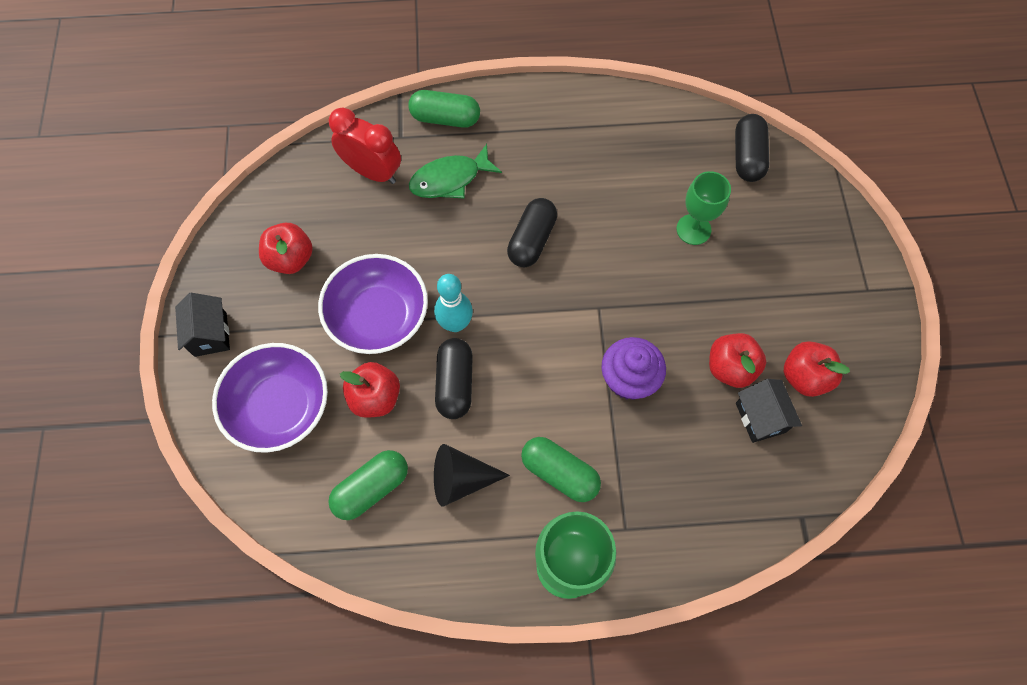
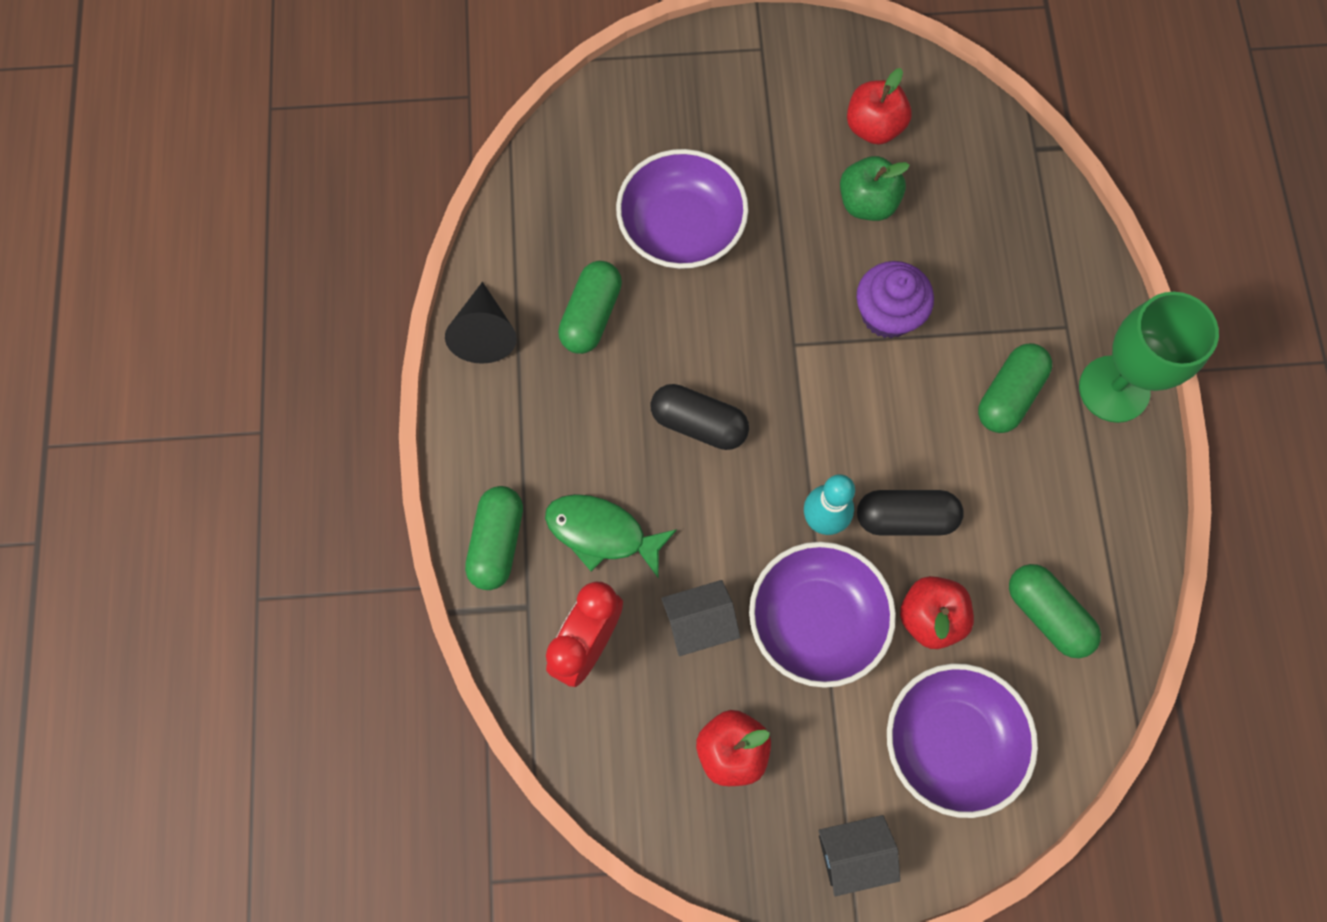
camera: 90 degrees left, 5 degrees up
green fish [409,144,502,199] -> green fish turned 135 degrees clockwise [545,494,677,579]
black cone [434,444,510,507] -> black cone moved to [445,282,517,364]
green goblet [676,171,731,245] -> purple bowl [616,149,748,269]
red apple [709,333,766,388] -> green apple [840,156,910,221]
black capsule [735,114,769,182] -> none
black house [736,379,802,443] -> black house moved to [661,580,740,656]
none -> green capsule [558,261,622,354]

